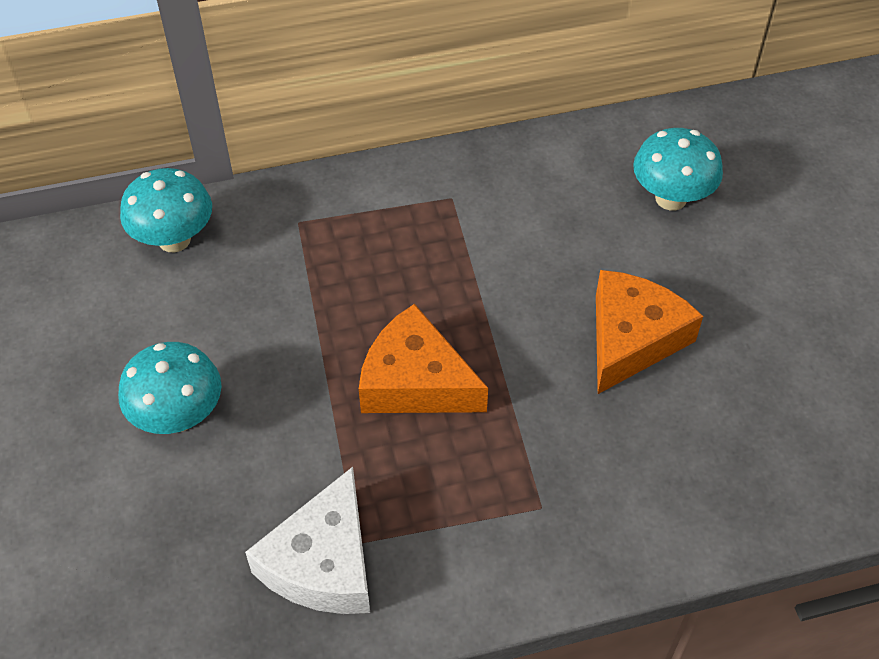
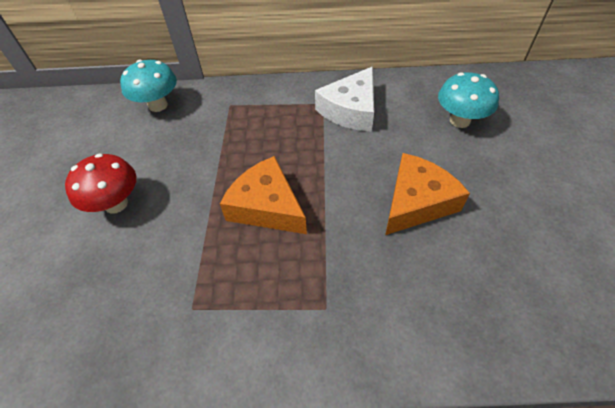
camera: 15 degrees right, 0 degrees up
turquoise mushroom [118,342,222,434] -> red mushroom [65,153,136,214]
white cheese [245,467,370,614] -> white cheese moved to [315,66,374,132]

